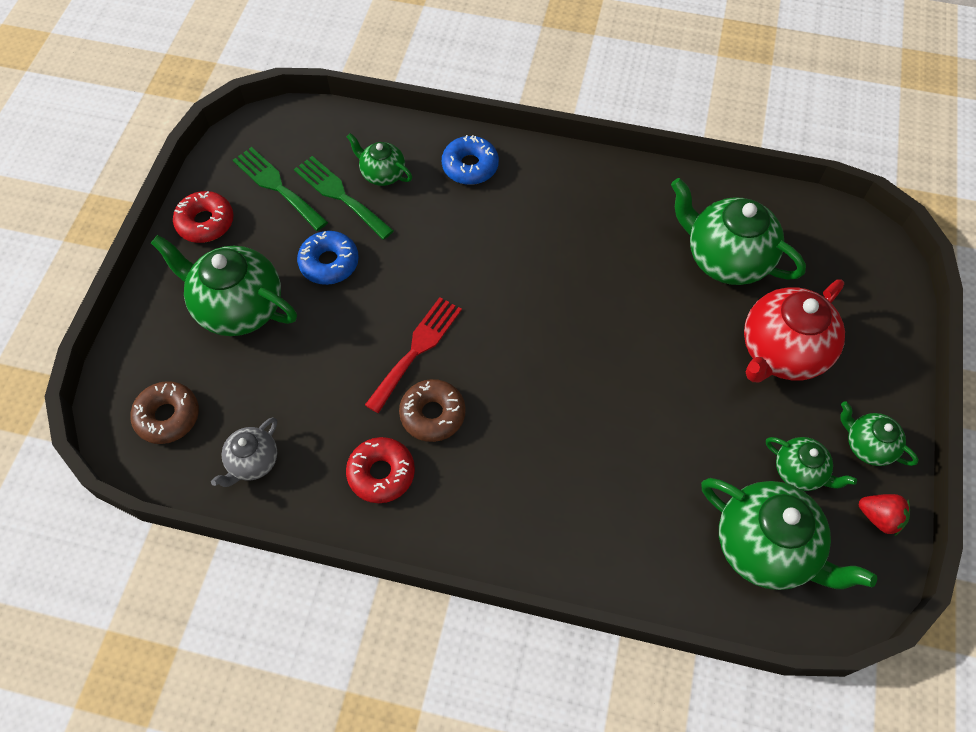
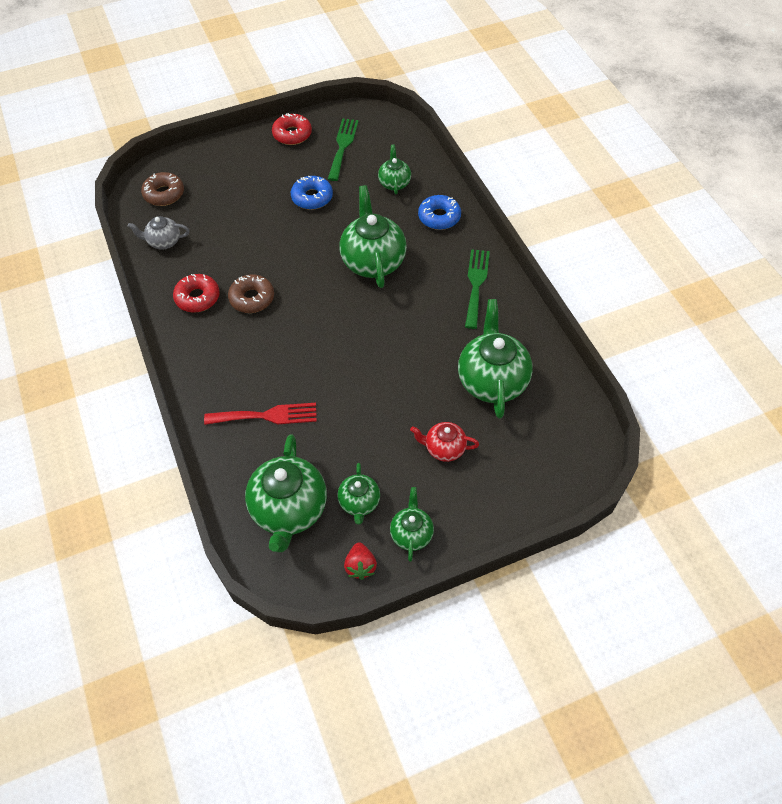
camera: 55 degrees right, 5 degrees down
green teapot [151,235,297,336] -> green teapot moved to [339,185,407,288]
green fork [294,156,394,240] -> green fork moved to [465,249,490,329]
red fork [365,297,462,413] -> red fork moved to [204,403,317,425]
red teapot [744,279,845,383] -> red teapot [410,422,479,462], size x0.54

